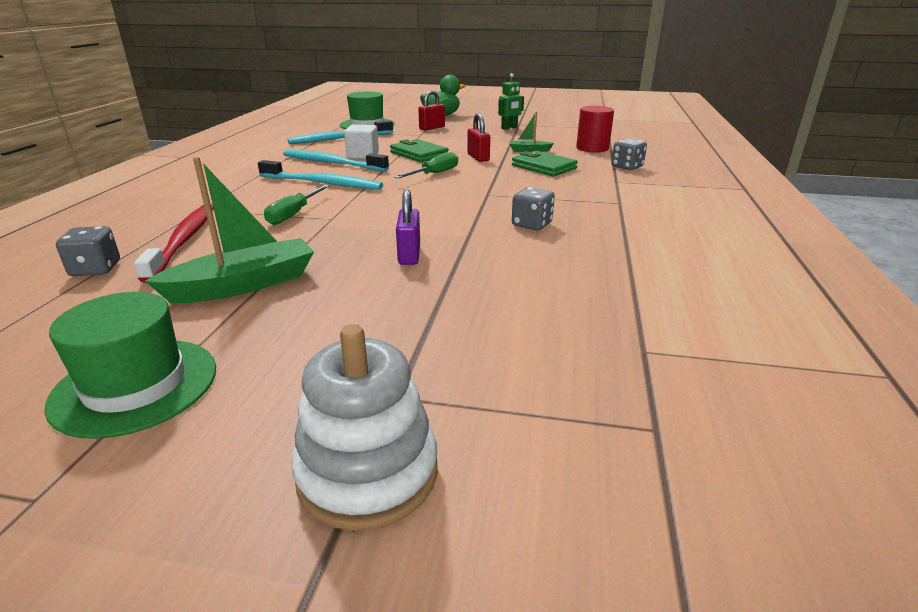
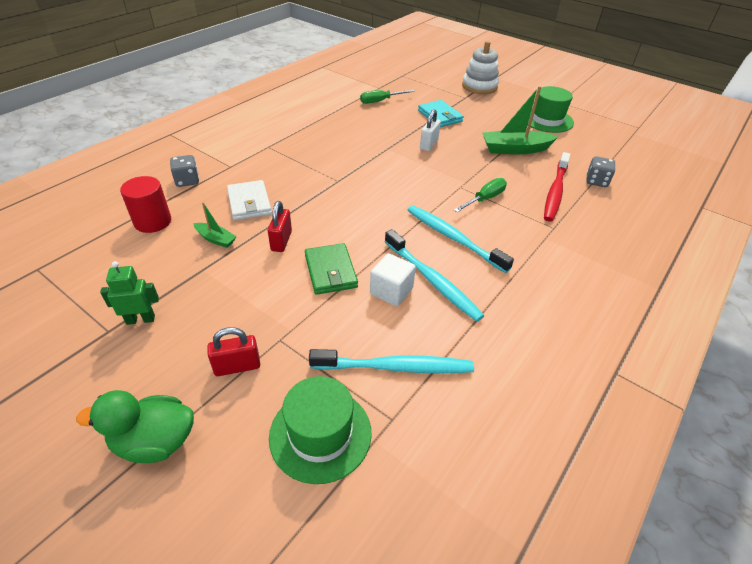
camera: 155 degrees left, 15 degrees up
green screwdriver [394,152,458,179] -> green screwdriver moved to [360,90,415,104]
purple padlock [396,190,420,265] -> white padlock [420,109,441,151]
green wallet [512,151,578,177] -> white wallet [227,180,272,220]
grey dice [512,187,555,230] -> none
none -> turquoise wallet [418,100,464,127]

